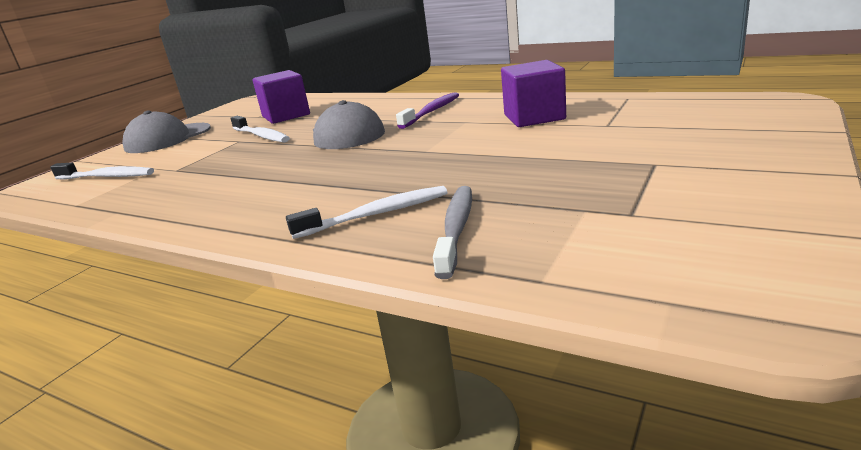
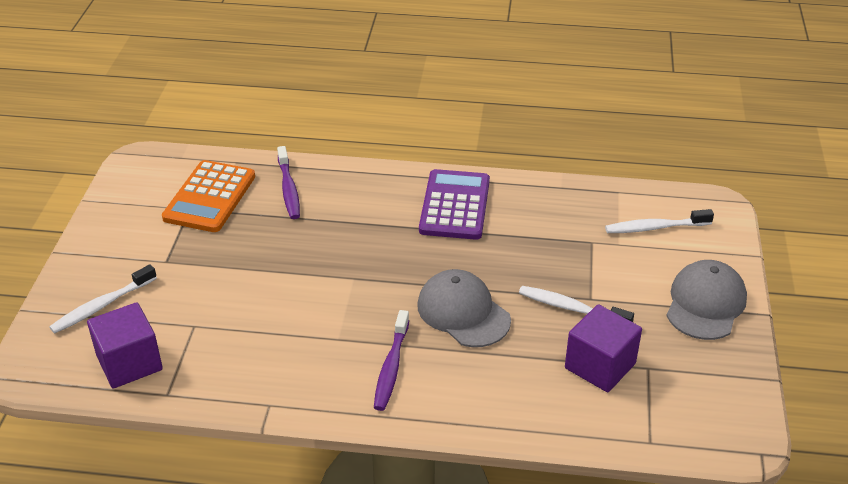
camera: 155 degrees right, 15 degrees up
white toothbrush [286,186,448,239] -> white toothbrush moved to [49,264,157,334]
grey toothbrush [433,186,472,279] -> purple toothbrush [277,146,300,219]
purple cube [501,60,566,127] -> purple cube moved to [87,302,163,388]
none -> orange calculator [162,160,255,232]
none -> purple calculator [419,169,490,240]

